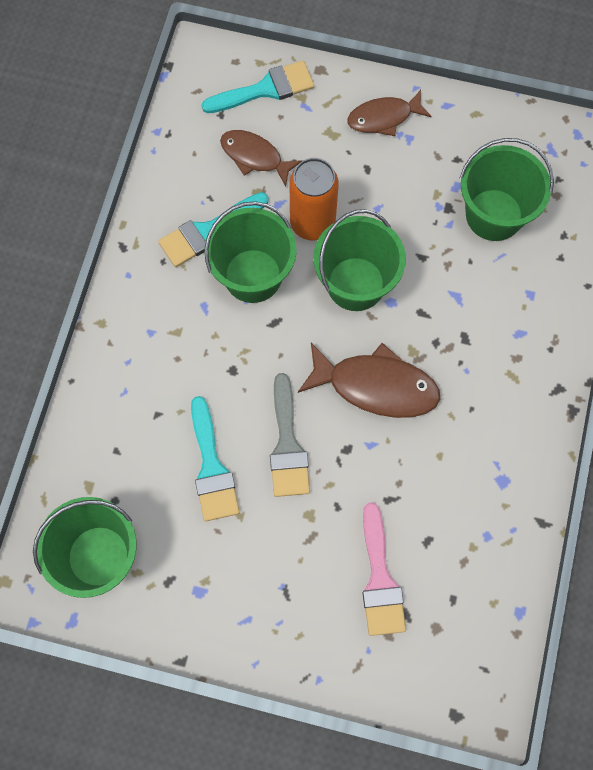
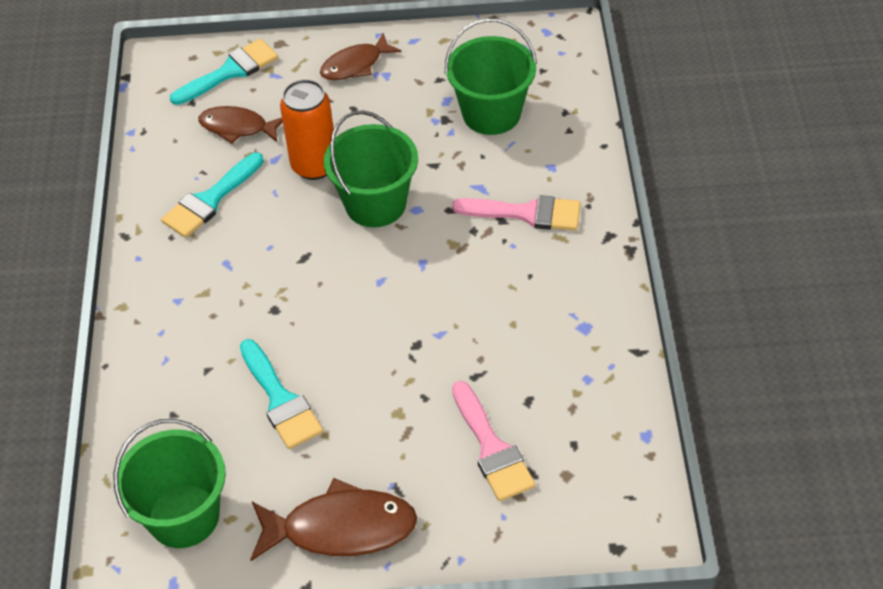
camera: 15 degrees left, 20 degrees down
green bucket [205,201,297,303] -> none
grey brush [270,373,310,497] -> none
brown fish [298,343,440,418] -> brown fish moved to [250,478,417,561]
none -> pink brush [452,195,581,230]

